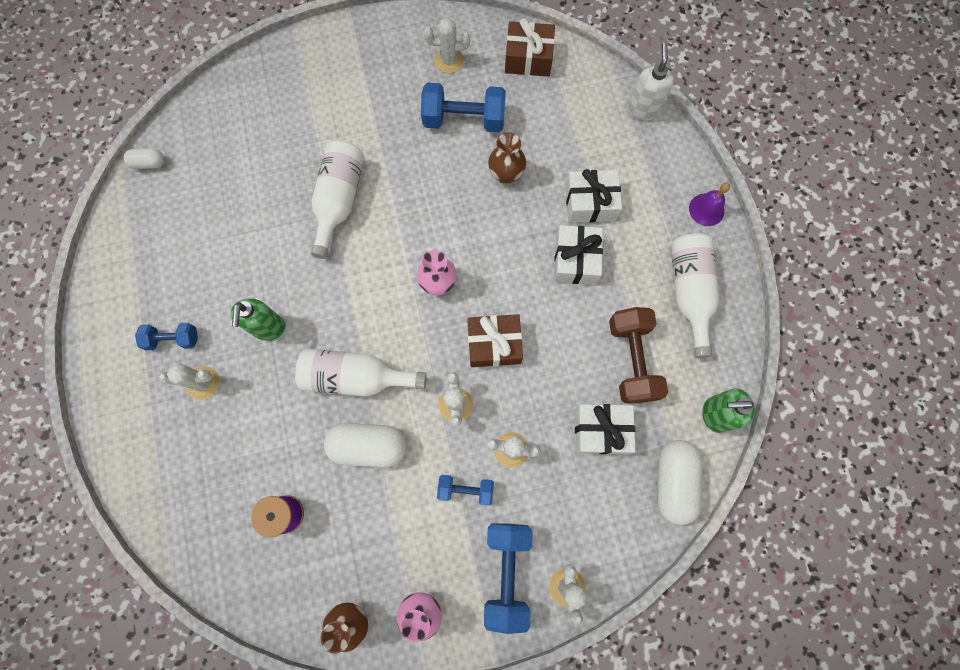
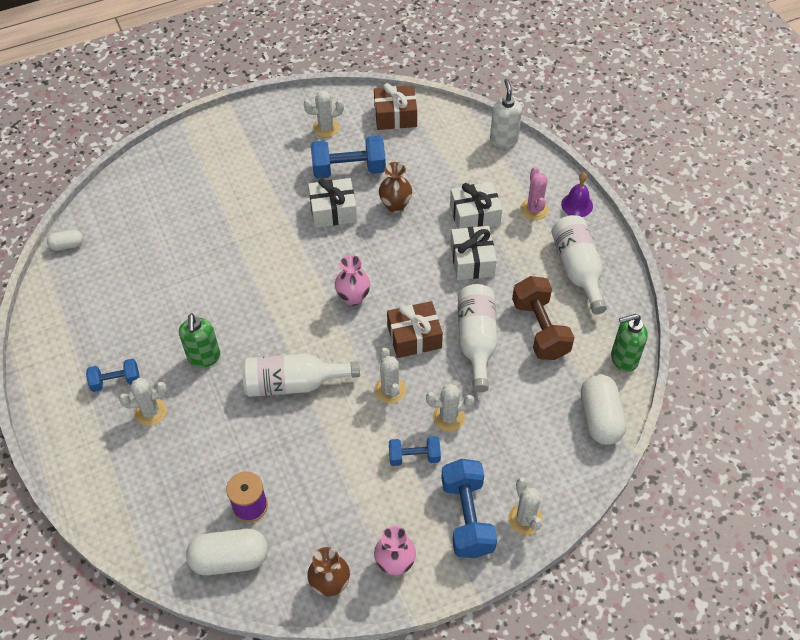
camera: 10 degrees left, 20 degrees down
white bottle [311,140,364,259] -> white bottle moved to [458,284,498,392]
white capsule [324,423,406,468] -> white capsule moved to [186,529,268,575]
white gift [575,404,636,454] -> white gift moved to [308,178,357,228]
none -> pink cactus [520,167,549,220]

